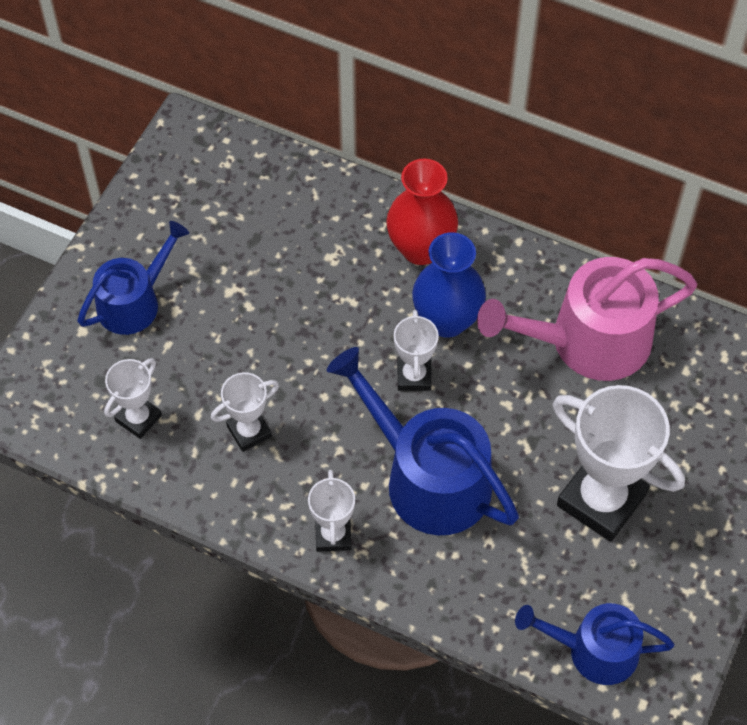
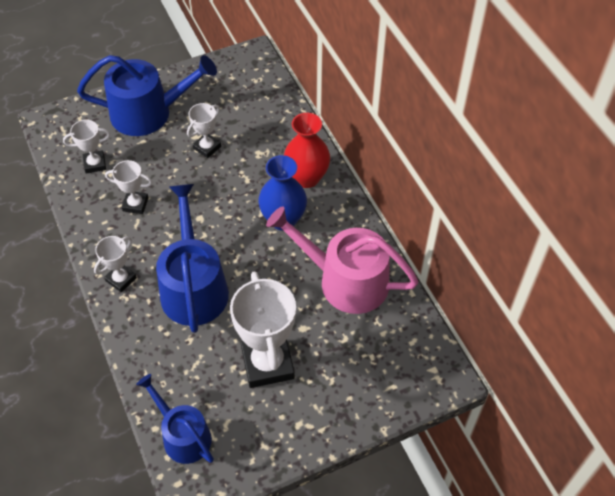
camera: 40 degrees right, 5 degrees down
blue watering can [77,221,189,335] -> blue watering can [77,55,217,136], size x1.59
white trophy [394,310,439,391] -> white trophy moved to [187,103,221,158]

